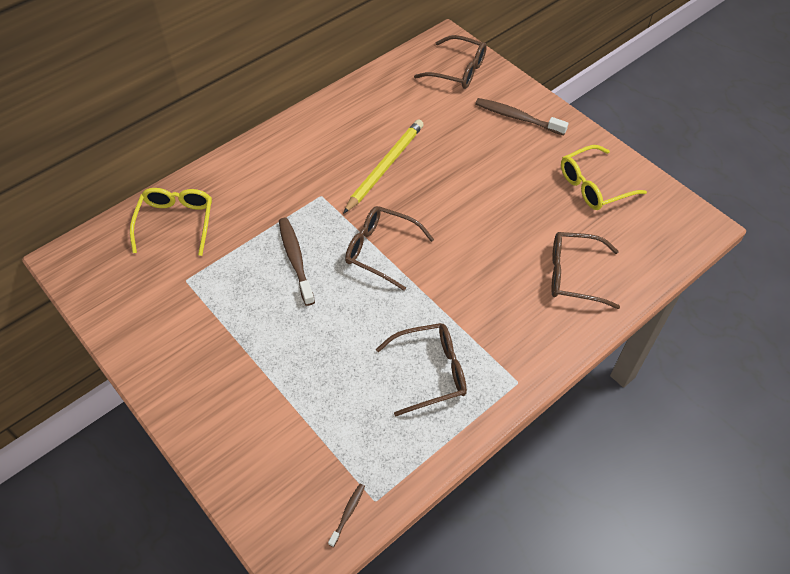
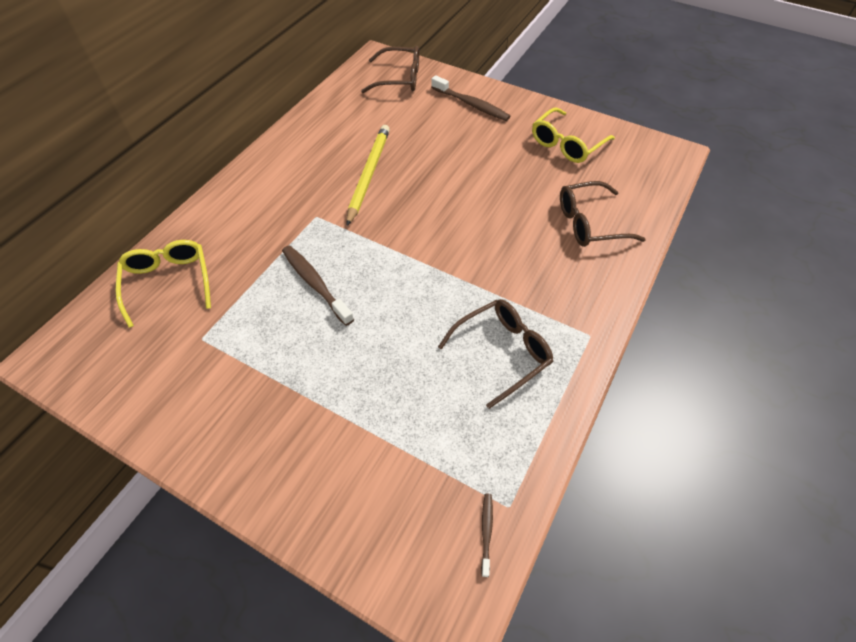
camera: 20 degrees left, 0 degrees up
brown glasses [345,206,434,291] -> none
brown toothbrush [475,98,569,136] -> brown toothbrush turned 150 degrees counterclockwise [431,75,510,121]

